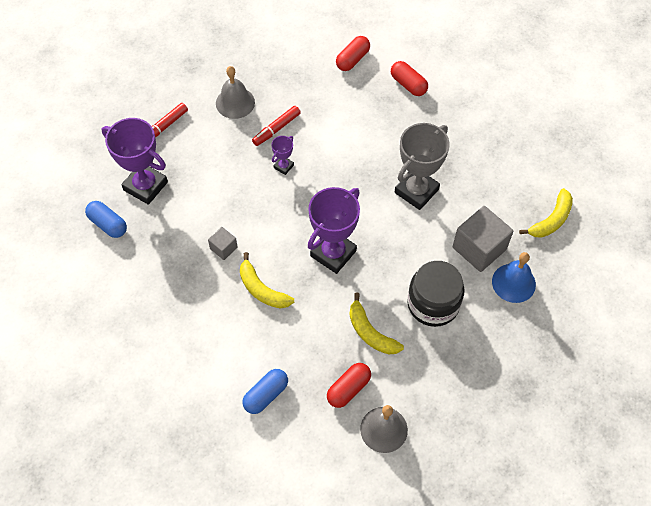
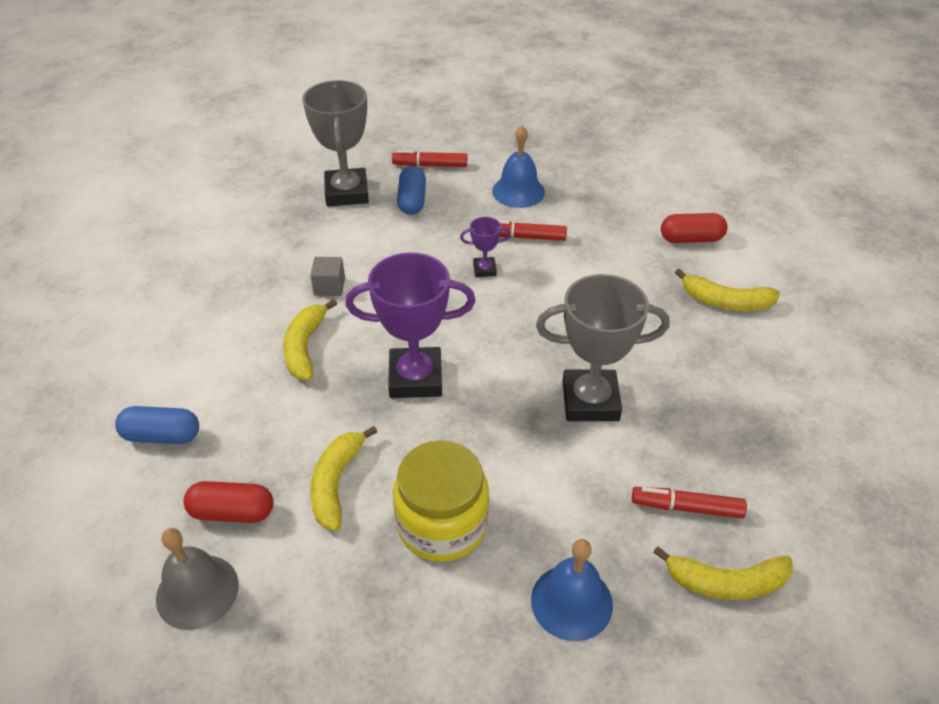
camera: 50 degrees right, 15 degrees down
blue capsule [85,201,127,238] -> blue capsule moved to [397,166,426,215]
purple trophy [102,118,168,205] -> grey trophy [302,80,369,207]
grey bell [216,66,255,119] -> blue bell [492,125,545,208]
red capsule [391,61,428,96] -> yellow banana [675,269,780,311]
black jar [407,261,465,327] -> yellow jar [393,440,489,562]
grey cube [453,206,513,272] -> none
none -> red marker [632,487,747,518]

